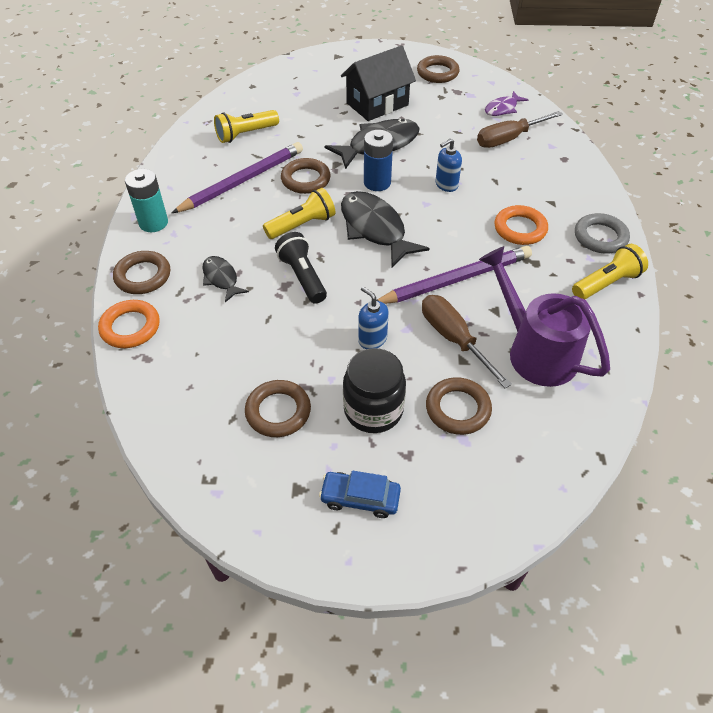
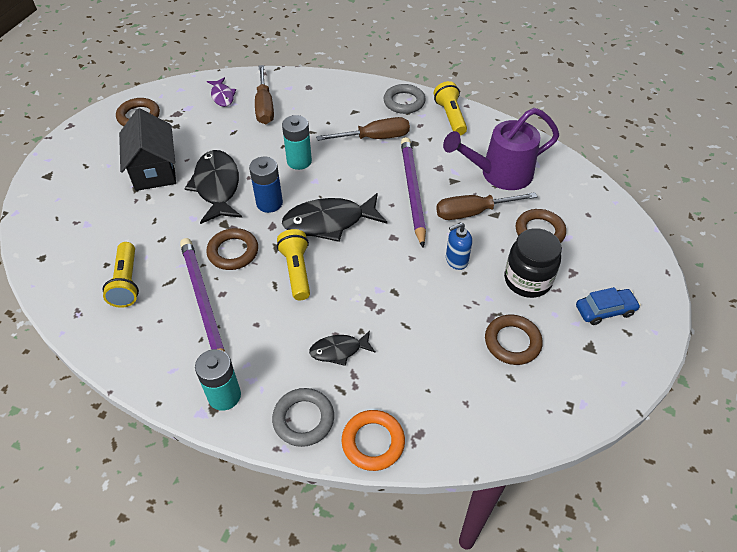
camera: 70 degrees left, 0 degrees up
brown ring [113,251,170,294] -> grey ring [272,388,334,447]
black flashlight [275,232,327,304] -> none
blue car [319,470,401,518] -> blue car turned 135 degrees counterclockwise [576,287,640,325]
blue soap dispenser [436,138,462,192] -> turquoise battery [282,115,312,170]
orange ring [494,205,548,245] -> brown screwdriver [316,117,410,141]

